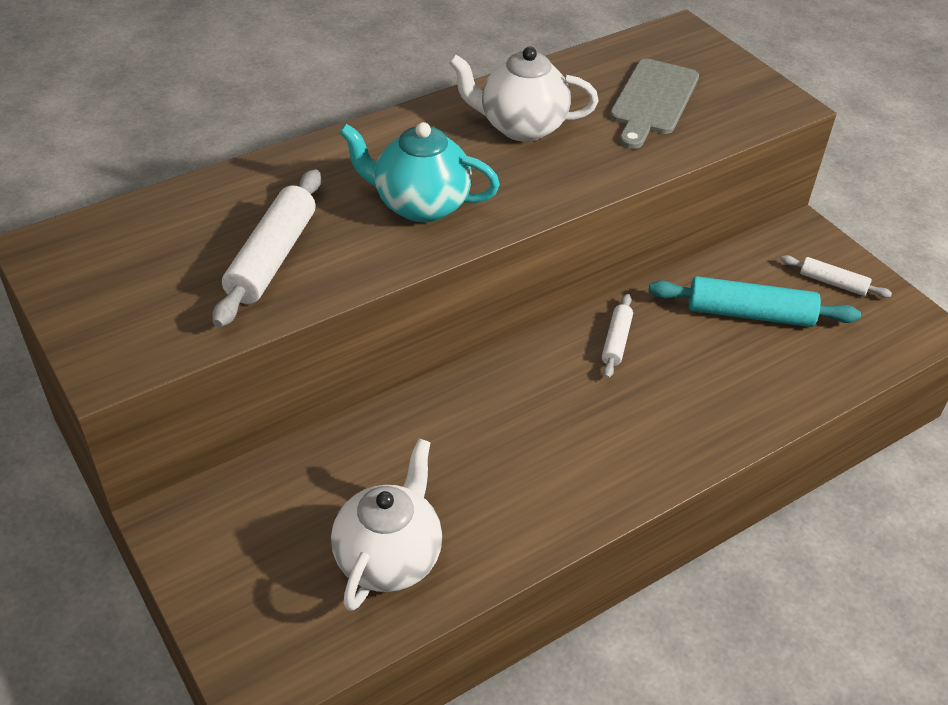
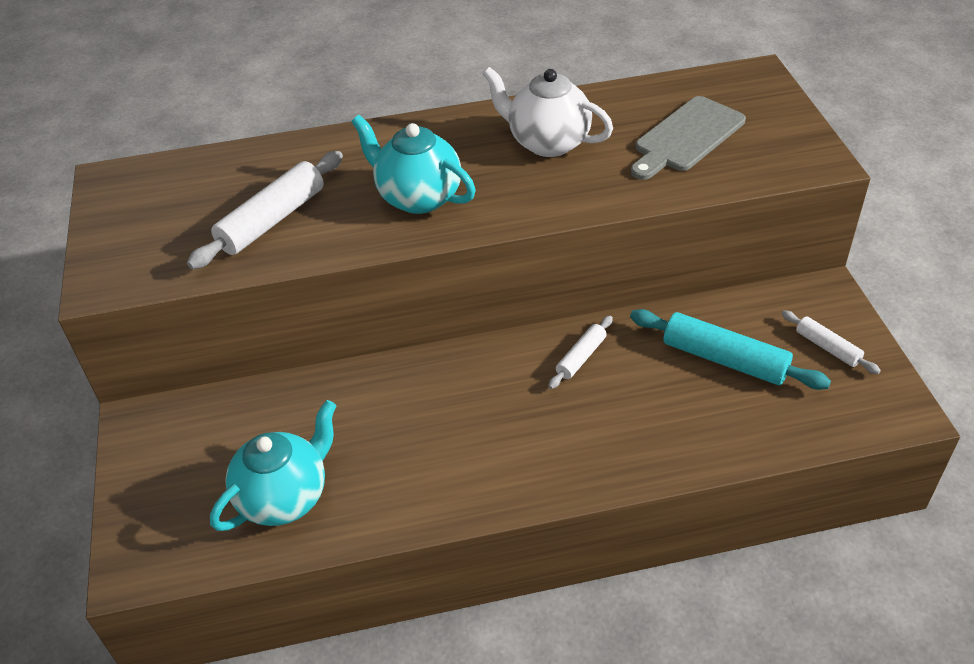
camera: 25 degrees right, 0 degrees up
white teapot [331,439,442,611] -> turquoise teapot [210,400,336,531]

